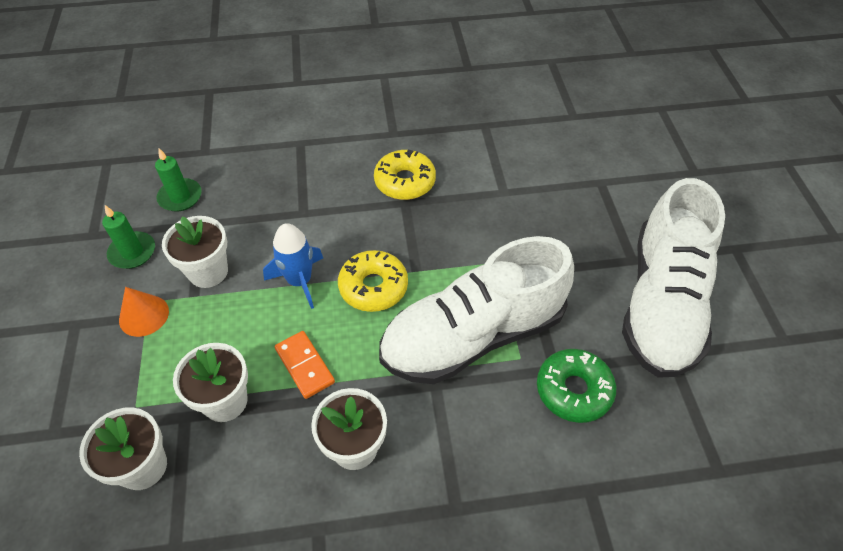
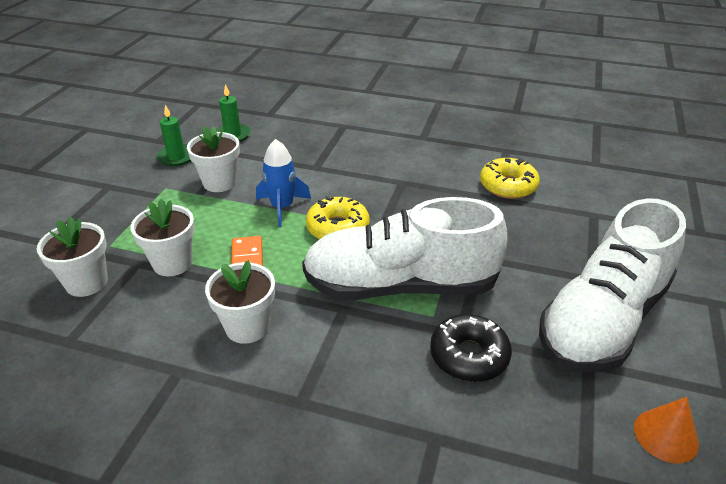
camera: 25 degrees right, 15 degrees down
orange cone [119,287,169,337] -> orange cone moved to [634,397,699,464]
yellow donut [374,150,436,200] -> yellow donut moved to [480,158,540,199]
green donut [537,349,616,423] -> black donut [430,314,512,382]

